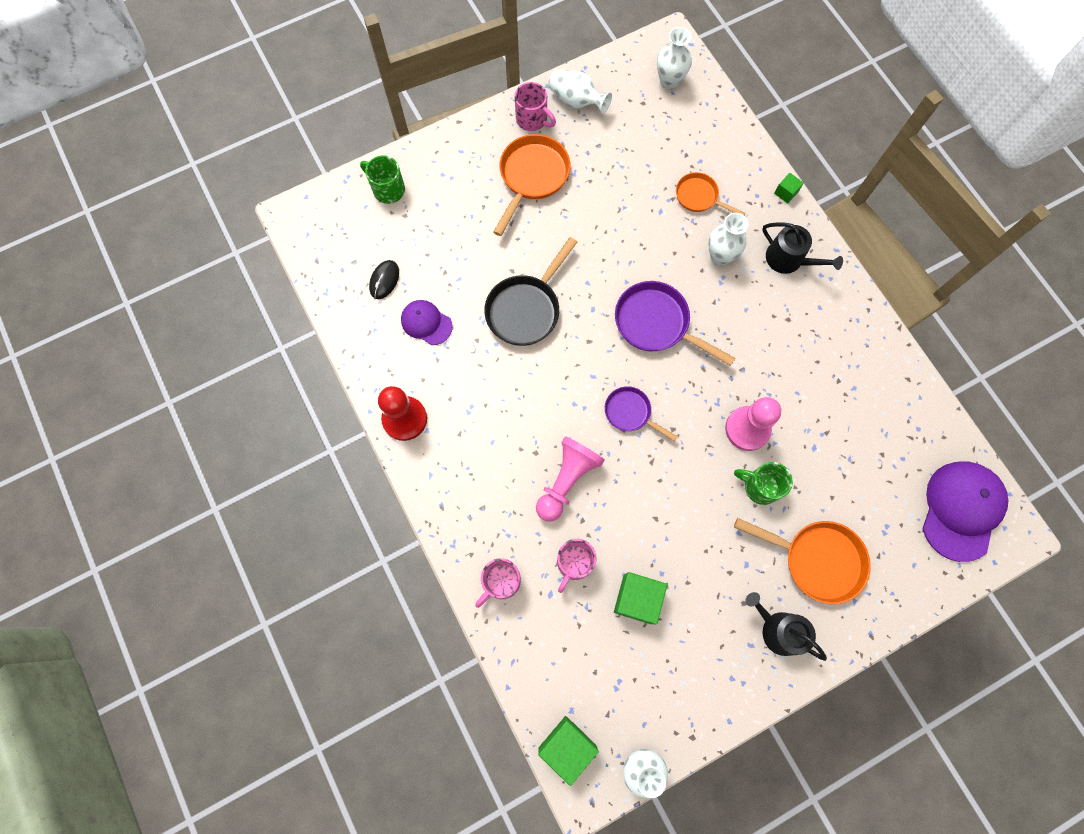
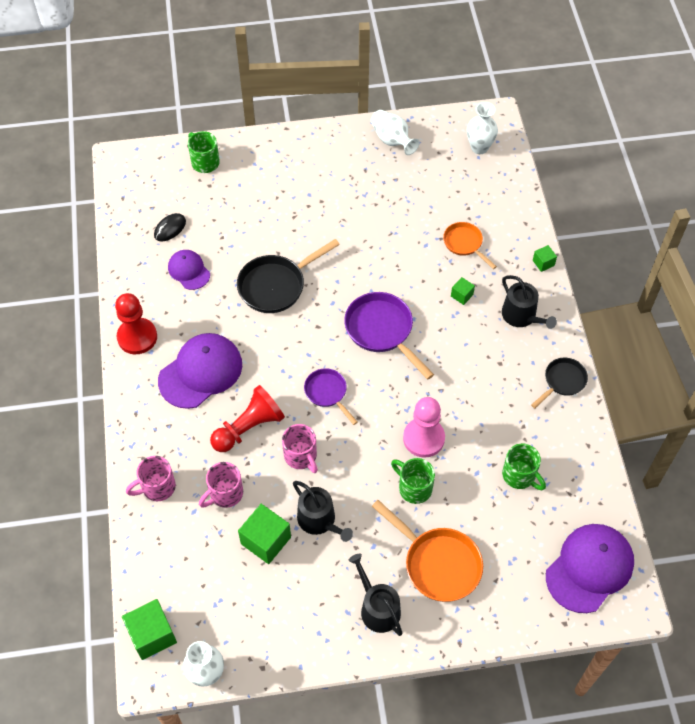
camera: 20 degrees right, 15 degrees down
orange pan [493,134,571,236] -> none
pink mug [514,82,556,131] -> pink mug moved to [282,424,318,473]
pink pawn [536,436,605,521] -> red pawn [210,385,285,452]
white vase [708,213,748,266] -> green cube [451,277,475,305]
none -> purple cap [158,333,242,409]
none -> black watering can [293,481,353,542]
none -> green mug [502,444,546,490]
none -> black pan [531,358,588,408]

